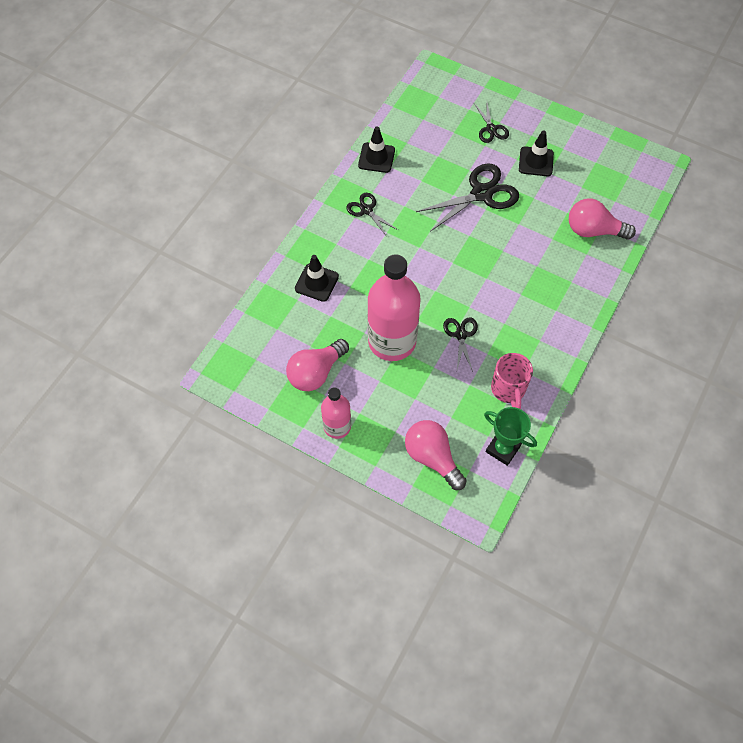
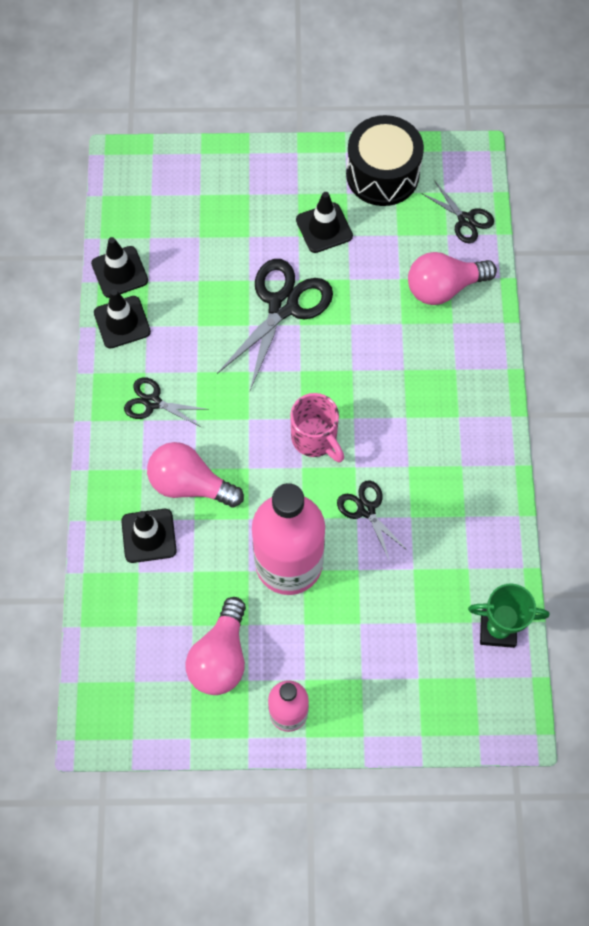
camera: 30 degrees left, 5 degrees up
pink light bulb [405,420,467,490] -> pink light bulb moved to [147,442,244,507]
black scissors [474,103,509,143] -> black scissors moved to [421,182,494,243]
pink mug [491,353,533,409] -> pink mug moved to [290,393,344,462]
none -> black traffic cone [91,237,148,298]
none -> black drum [346,115,424,206]

